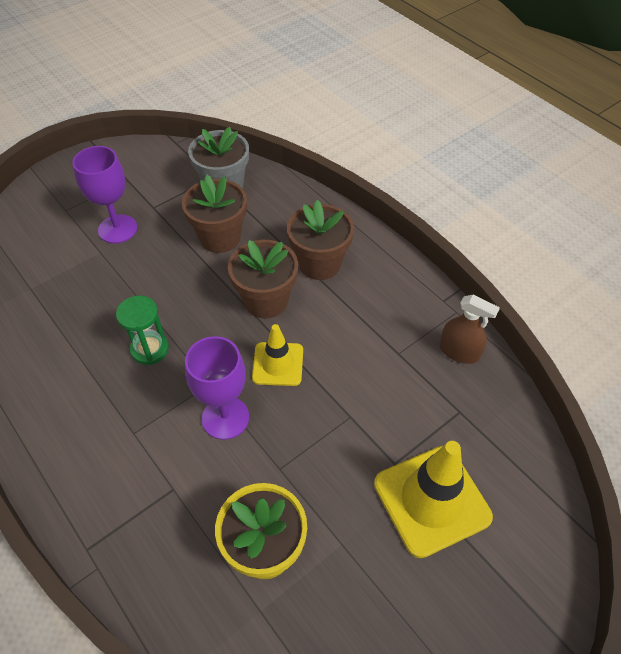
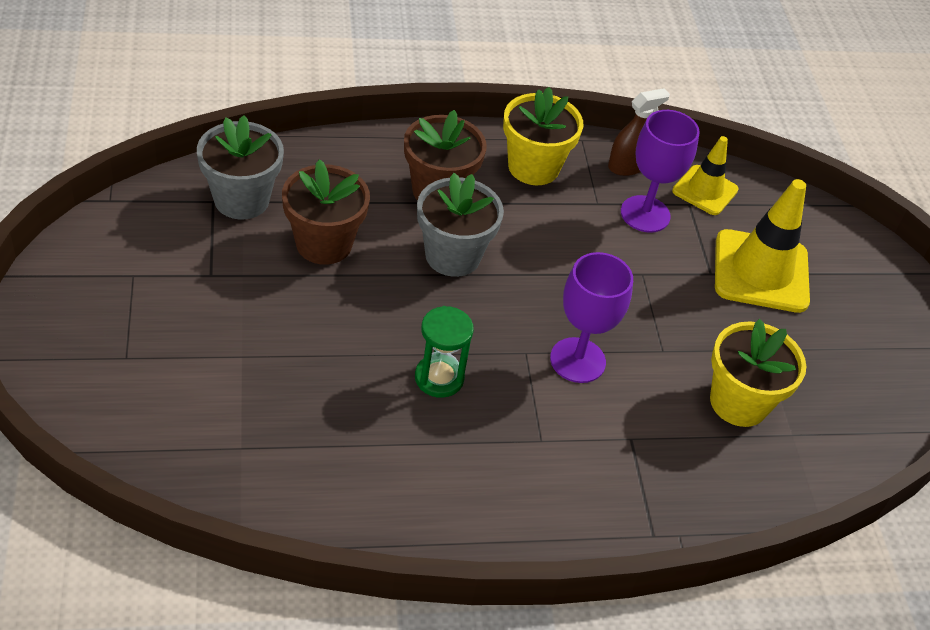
camera: 65 degrees left, 5 degrees down
purple goblet [72,146,137,244] -> purple goblet moved to [621,110,700,233]
brown flower pot [228,240,298,319] -> grey flower pot [417,173,504,277]
yellow traffic cone [252,324,303,386] -> yellow traffic cone moved to [672,136,739,215]
none -> yellow flower pot [503,87,583,185]

